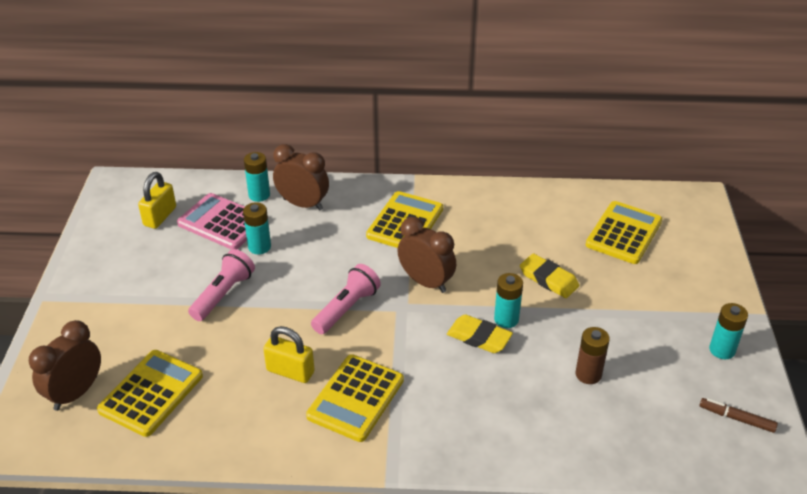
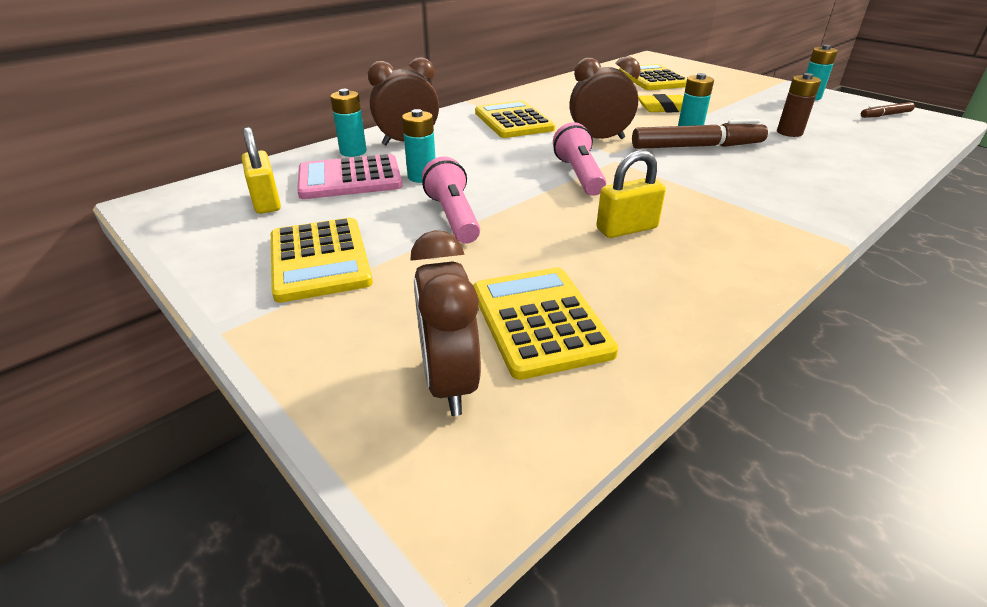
camera: 45 degrees left, 5 degrees down
yellow calculator [306,354,404,442] -> yellow calculator moved to [271,217,373,303]
yellow eraser [447,314,513,353] -> brown marker [632,119,768,149]

